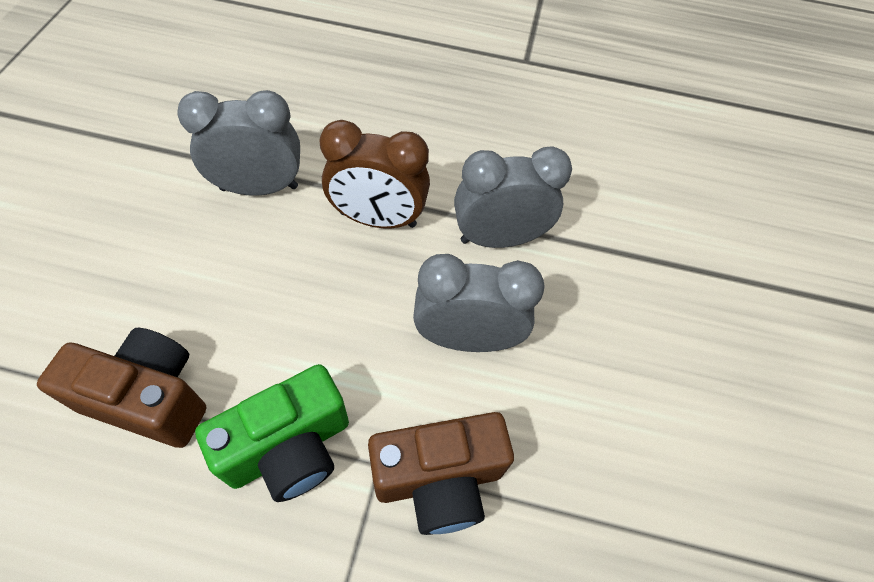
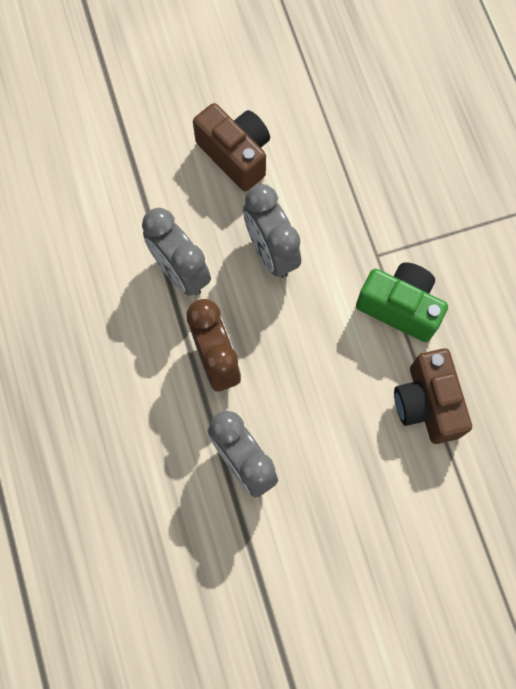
camera: 115 degrees left, 15 degrees up
brown camera [368,412,514,535] -> brown camera moved to [193,103,270,192]

